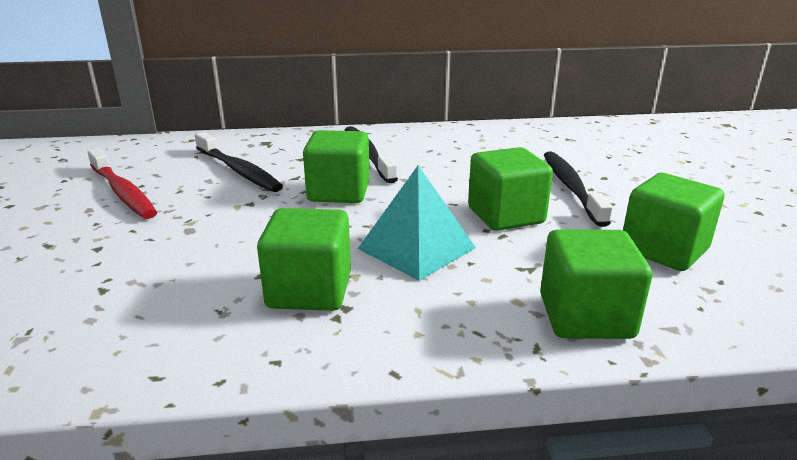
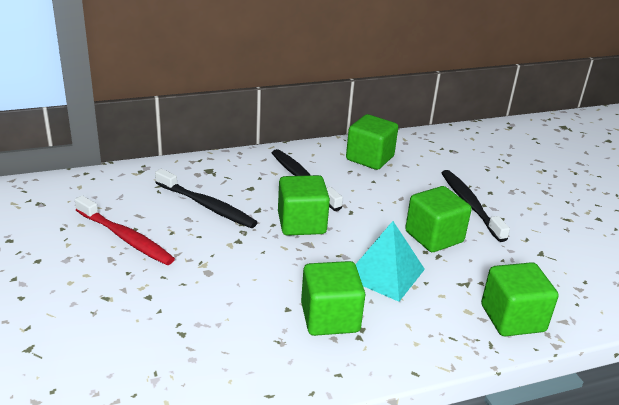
camera: 15 degrees left, 5 degrees up
green cube [623,173,724,271] -> green cube moved to [346,114,398,170]

